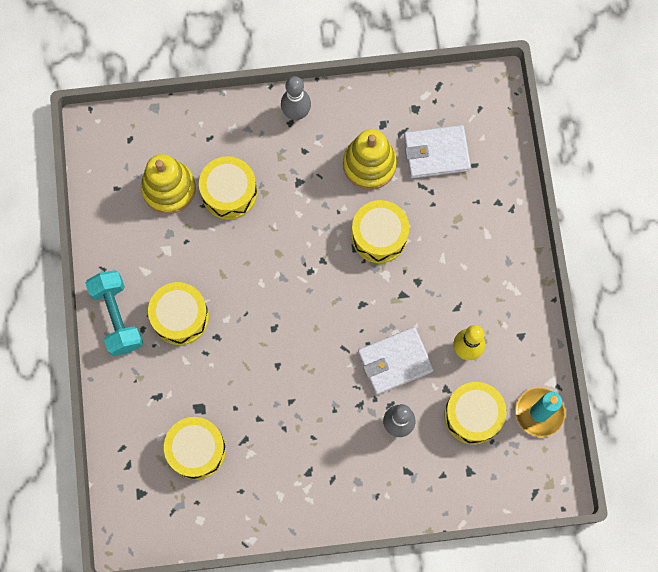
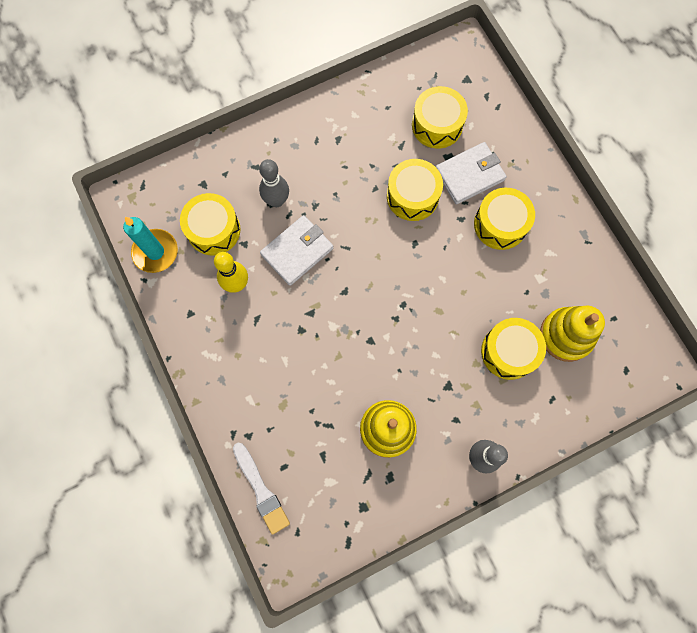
camera: 160 degrees right, 0 degrees up
turquoise dumbbell [85,270,143,356] -> none
yellow drum [352,200,409,263] -> yellow drum moved to [387,159,443,221]
white wallet [404,125,471,178] -> white wallet moved to [436,142,507,205]
none -> white brush [233,443,290,535]

